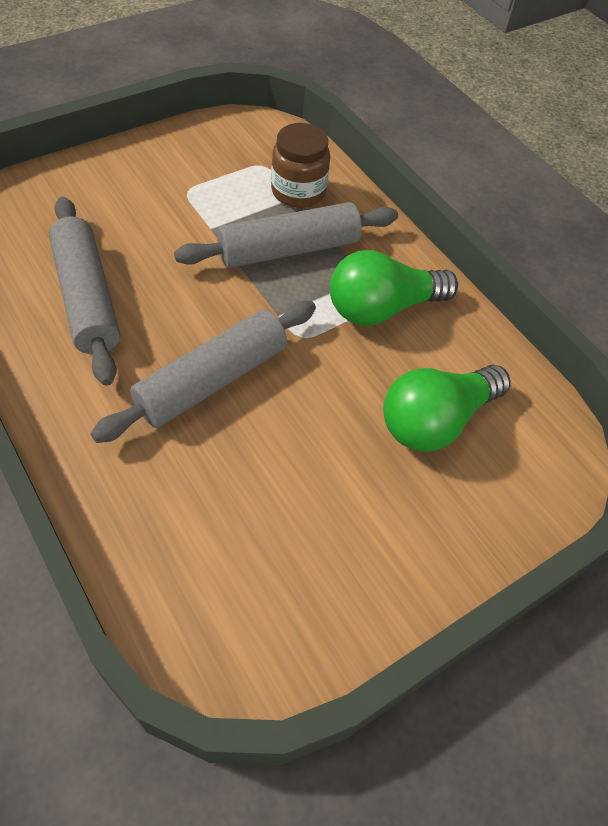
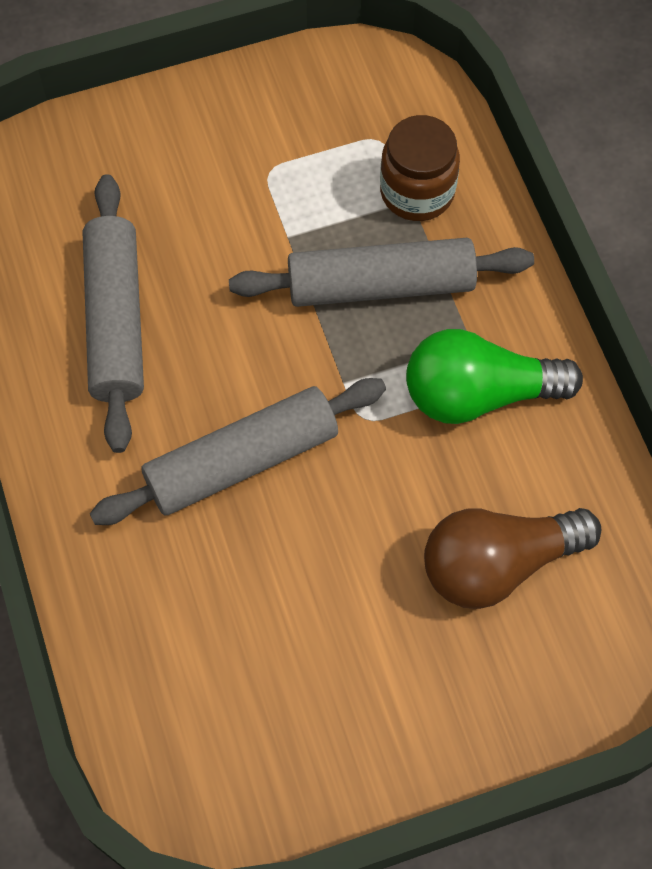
camera: 20 degrees right, 10 degrees up
green light bulb [383,365,511,451] -> brown light bulb [424,508,602,609]

